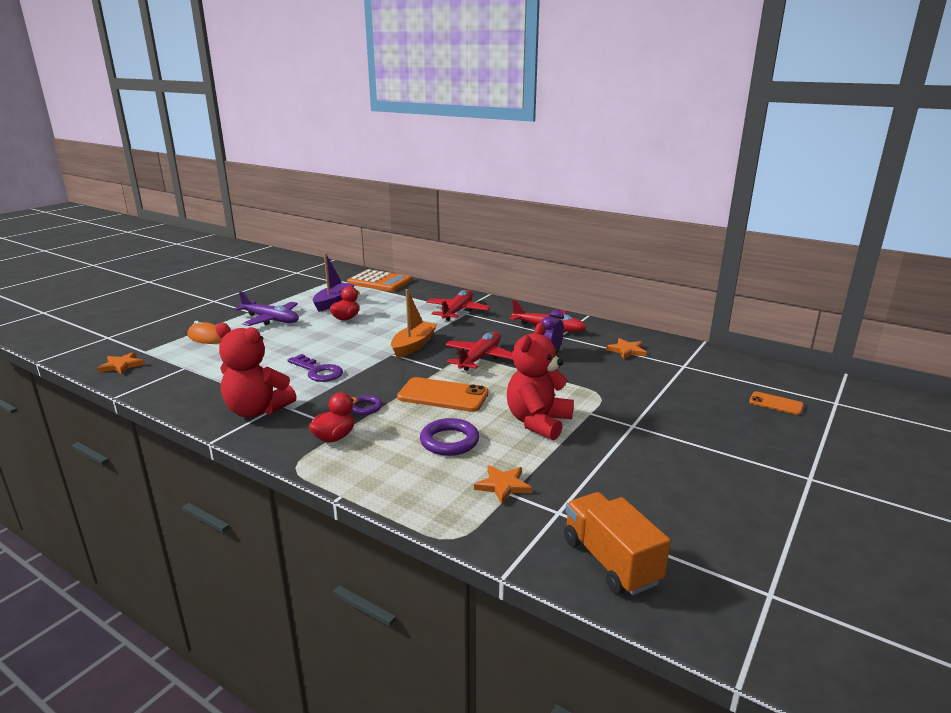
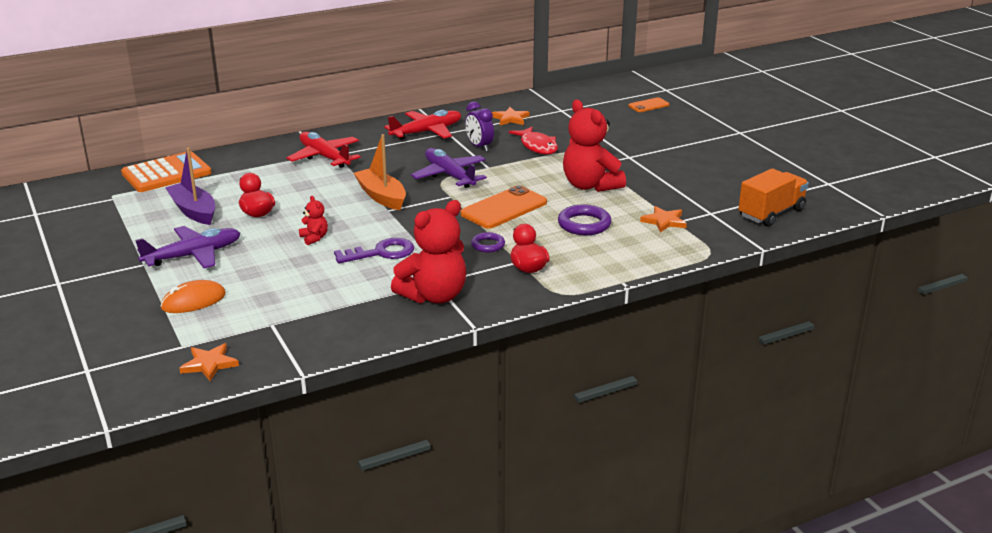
camera: 60 degrees left, 5 degrees up
red plane [445,332,513,371] -> purple plane [411,148,487,188]
orange truck [564,492,671,595] -> orange truck turned 135 degrees clockwise [738,168,809,226]
none -> red teddy bear [299,196,328,245]
none -> red fish [509,127,558,154]

